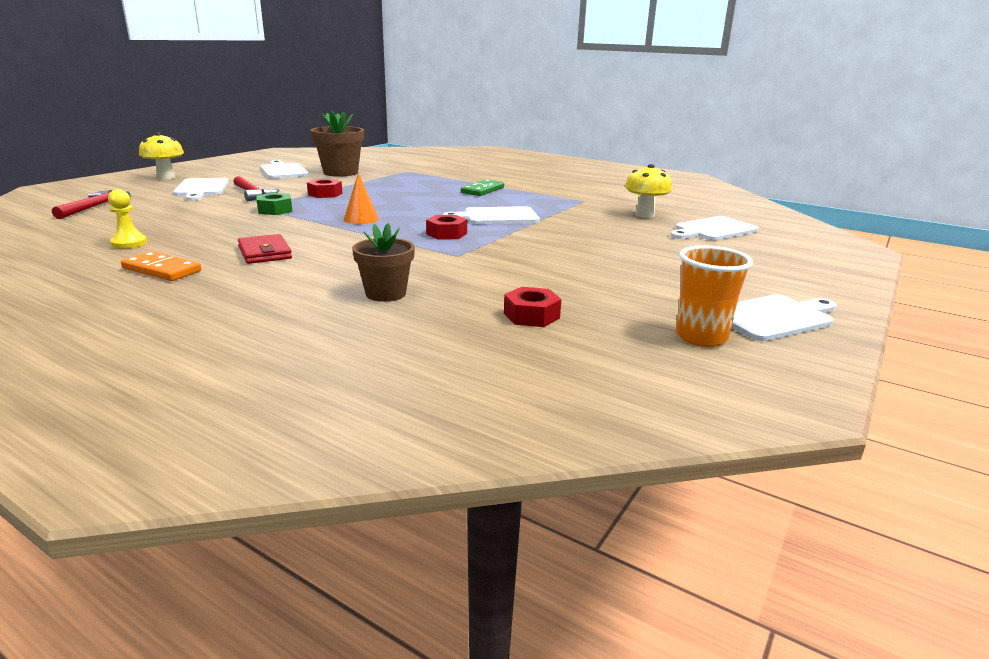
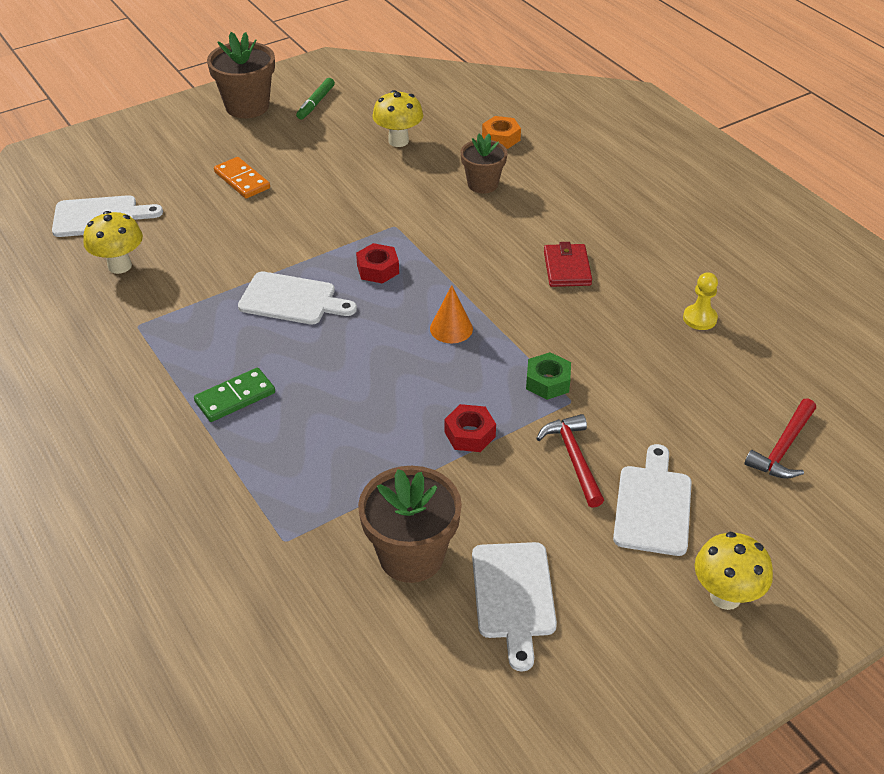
camera: 155 degrees left, 20 degrees up
orange domino [121,251,201,281] -> orange domino moved to [214,157,270,198]
red nut [504,287,561,327] -> yellow mushroom [372,90,423,147]
orange cup [676,245,753,347] -> green marker [296,78,335,120]
white cutting board [732,295,837,341] -> brown flower pot [207,32,275,118]
none -> orange nut [482,116,521,149]

